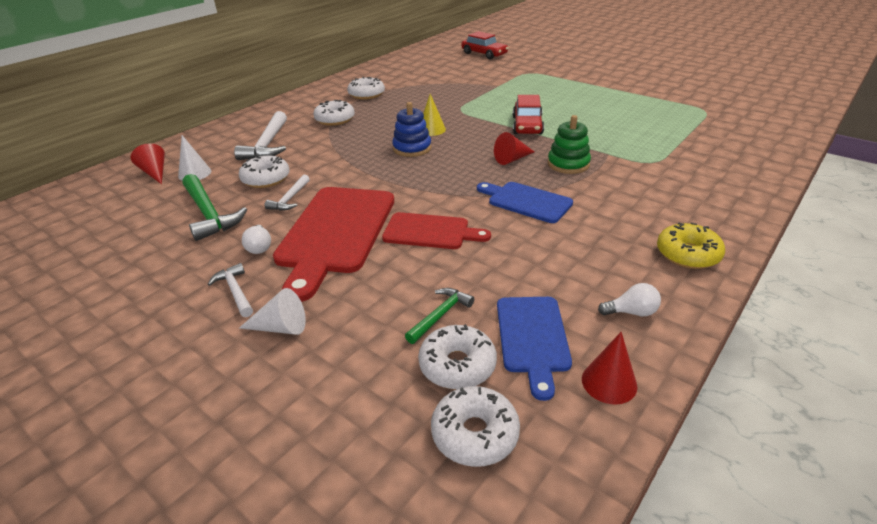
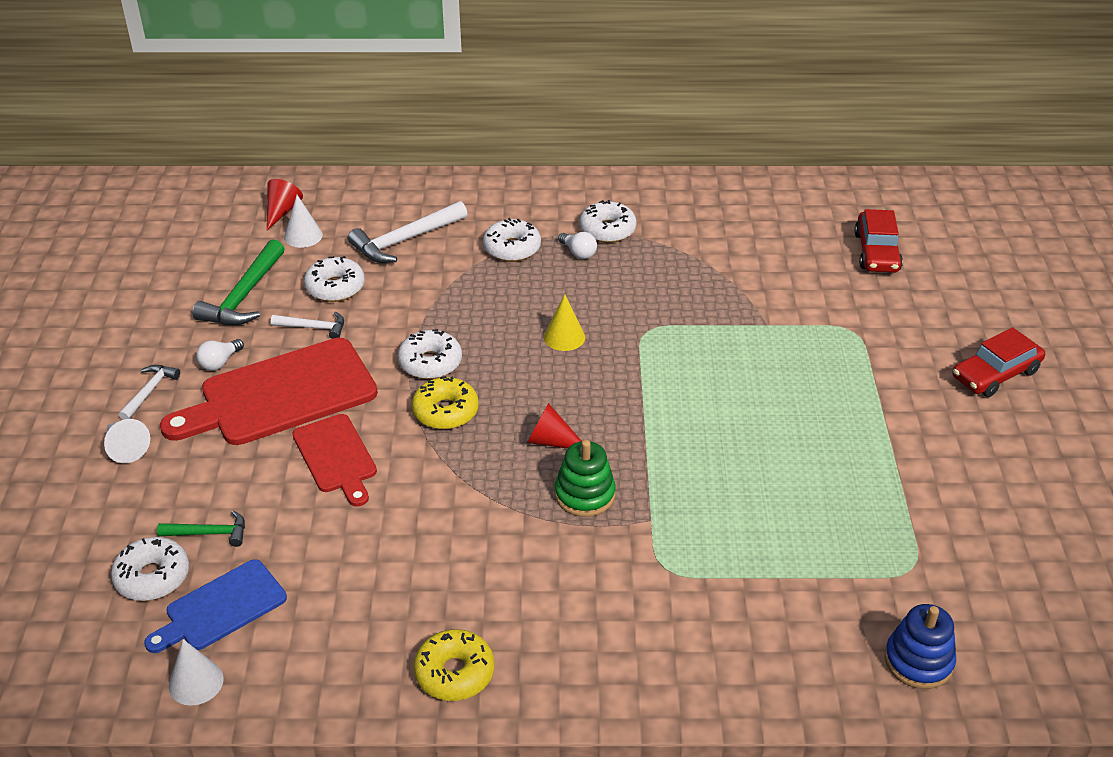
camera: 50 degrees right, 5 degrees up
white hammer [265,175,310,211] -> white hammer turned 150 degrees counterclockwise [271,312,344,339]
blue stacking toy [392,102,432,157] -> blue stacking toy moved to [885,604,956,689]
white donut [431,386,520,467] -> white donut moved to [398,329,462,379]
blue cutting board [477,182,573,223] -> none
red car [513,95,544,134] -> red car moved to [952,327,1045,397]
red cone [582,332,637,405] -> white cone [169,639,224,706]
white light bulb [598,283,661,316] -> white light bulb moved to [558,232,597,259]
none -> yellow donut [412,376,479,429]

